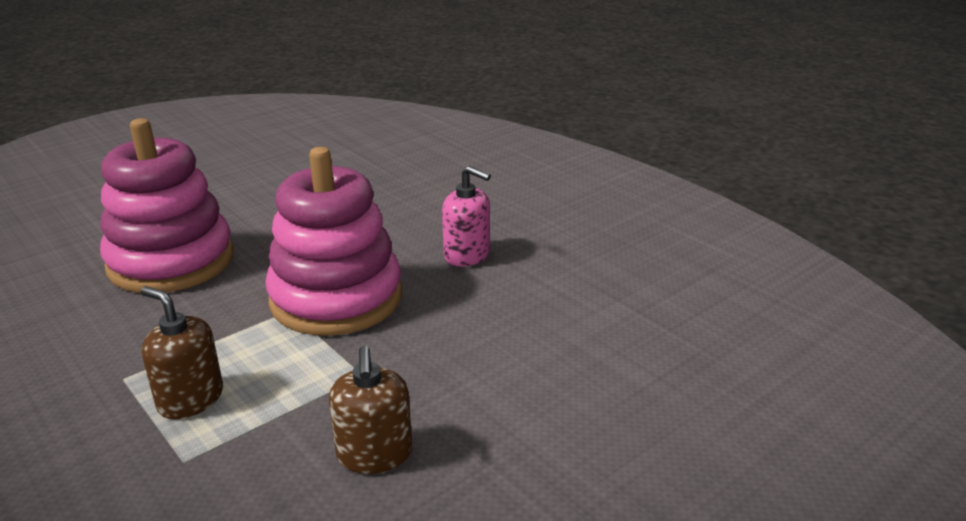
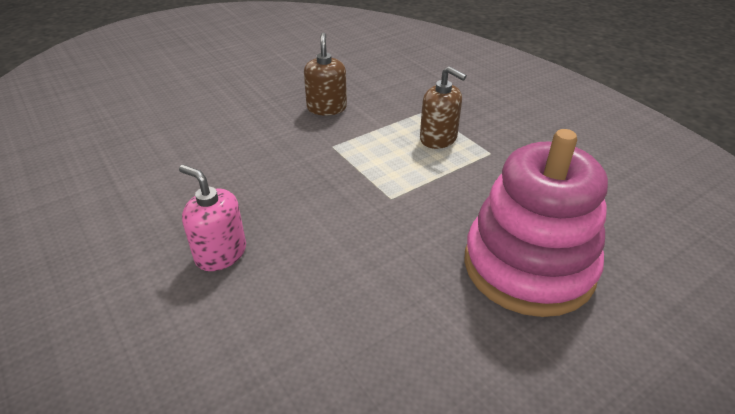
camera: 175 degrees left, 10 degrees up
pink stacking toy [265,147,402,336] -> none

